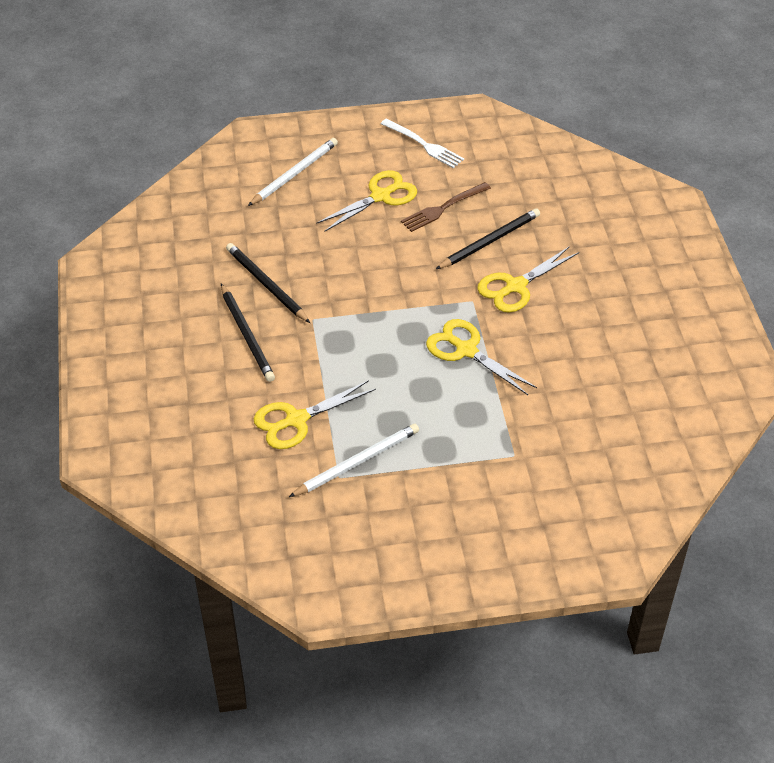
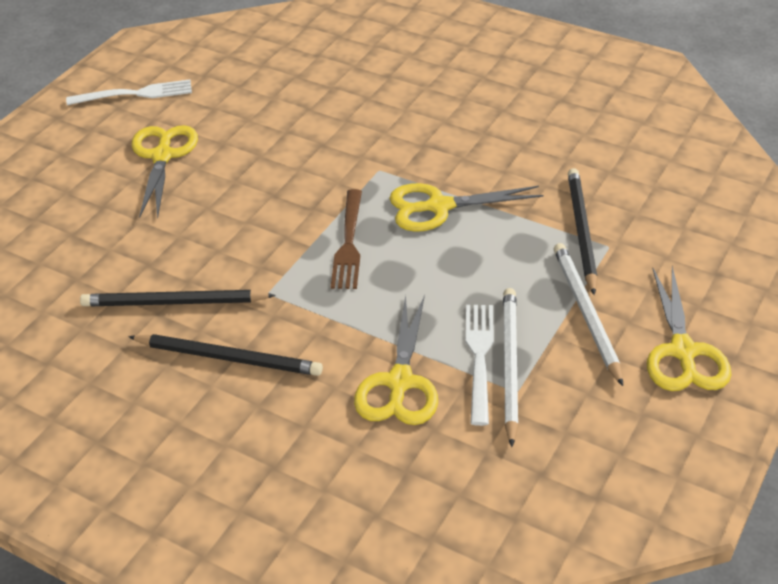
camera: 50 degrees left, 5 degrees down
white pencil [248,138,338,206] -> white pencil moved to [554,243,623,386]
brown fork [401,182,491,232] -> brown fork moved to [331,189,362,289]
black pencil [436,208,540,269] -> black pencil moved to [568,168,597,295]
yellow scissors [477,246,579,313] -> yellow scissors moved to [647,266,732,391]
none -> white fork [466,305,494,426]

